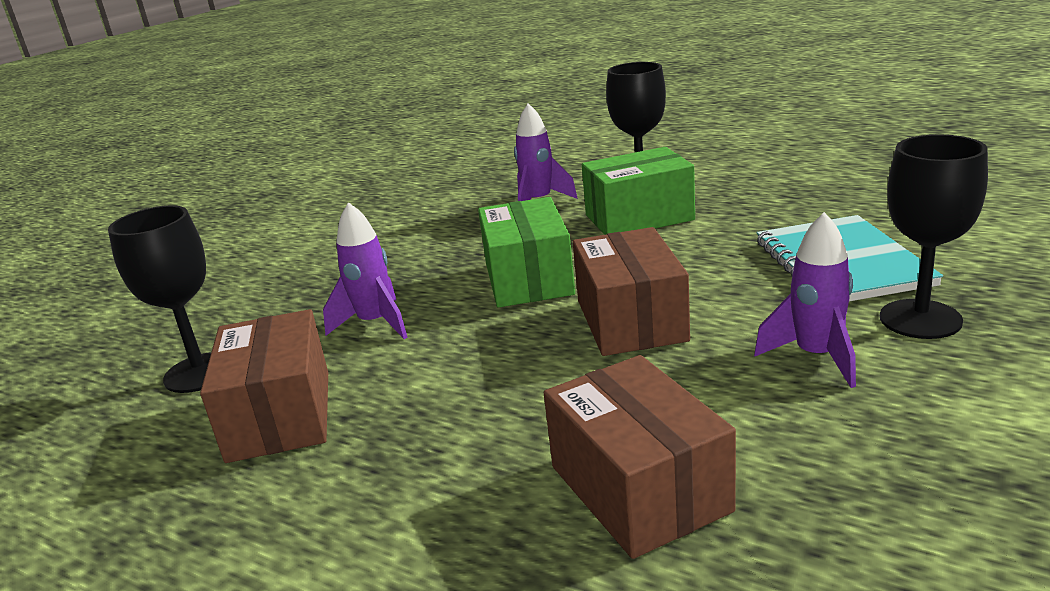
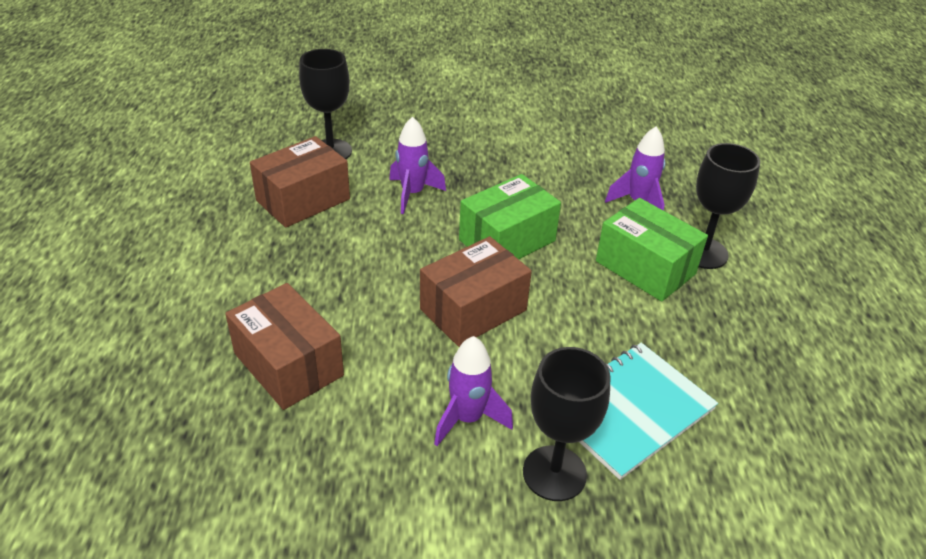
camera: 55 degrees right, 15 degrees up
brown box [544,355,736,559] -> brown box turned 75 degrees counterclockwise [225,283,344,410]

